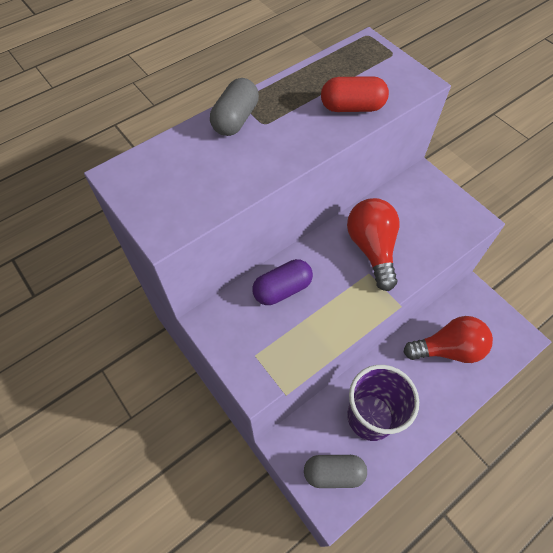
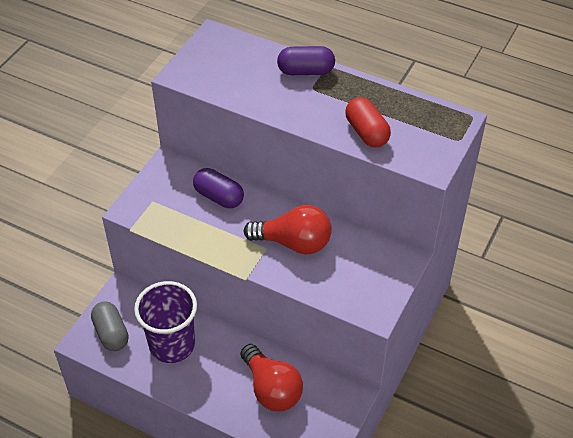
camera: 65 degrees right, 10 degrees down
grey capsule [210,78,259,136] -> purple capsule [277,46,335,75]
red light bulb [347,198,399,291] -> red light bulb turned 45 degrees clockwise [243,205,332,254]

